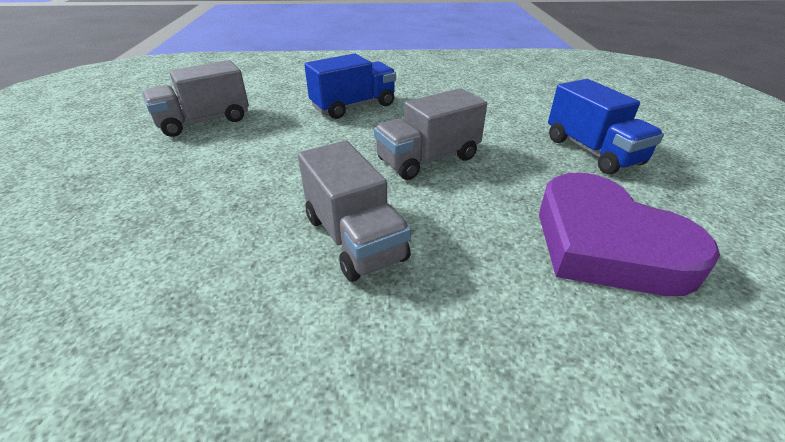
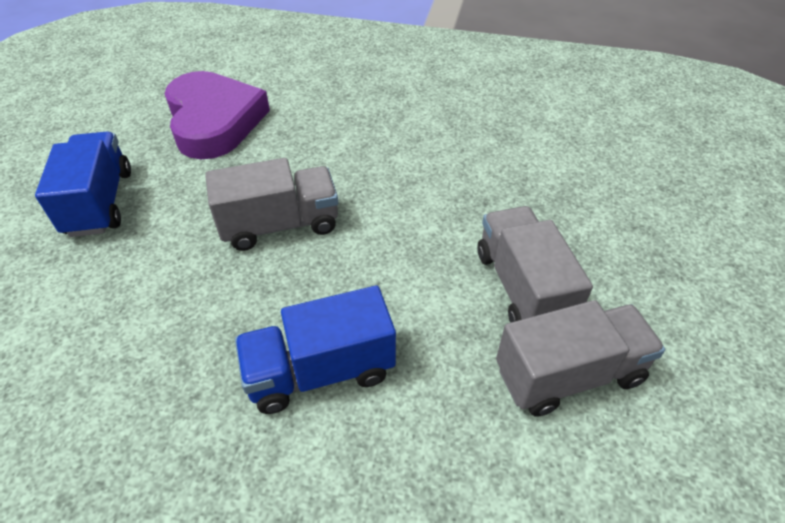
camera: 165 degrees left, 10 degrees up
grey truck [298,141,411,282] -> grey truck moved to [477,206,593,323]

